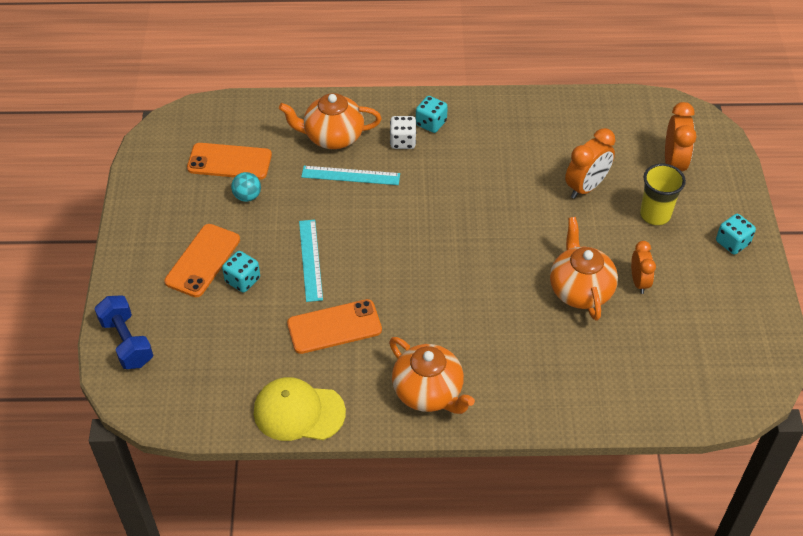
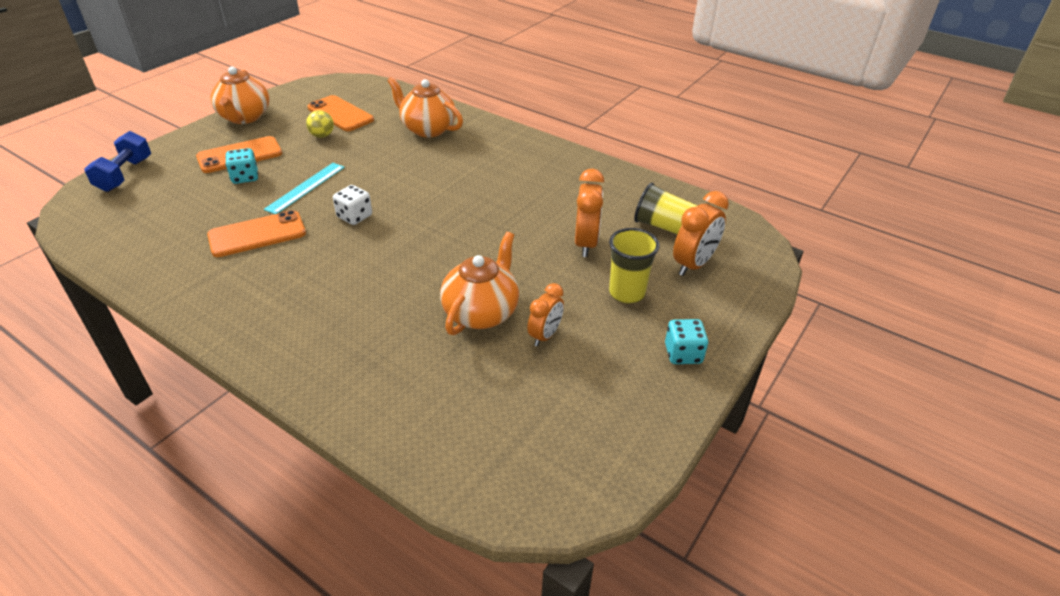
camera: 35 degrees right, 10 degrees down
turquoise ball [231,172,261,202] -> yellow ball [306,110,334,138]
yellow cap [254,377,346,441] -> none
orange phone [287,299,382,354] -> orange phone turned 45 degrees counterclockwise [207,210,306,257]
turquoise ruler [301,166,400,185] -> none
orange teapot [389,337,475,414] -> orange teapot moved to [210,67,269,124]
white dice [390,116,417,149] -> white dice moved to [333,185,372,225]
turquoise dice [416,96,448,133] -> none
orange clock [565,128,615,199] -> orange clock turned 75 degrees counterclockwise [575,168,604,257]
none -> yellow cup [634,183,697,234]

